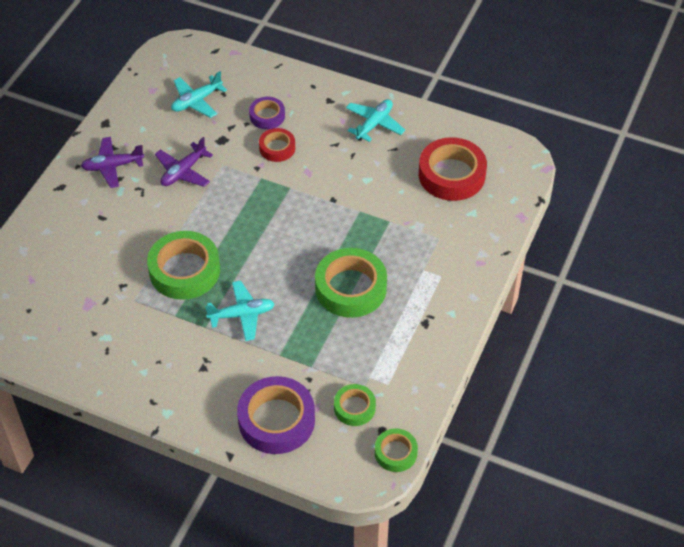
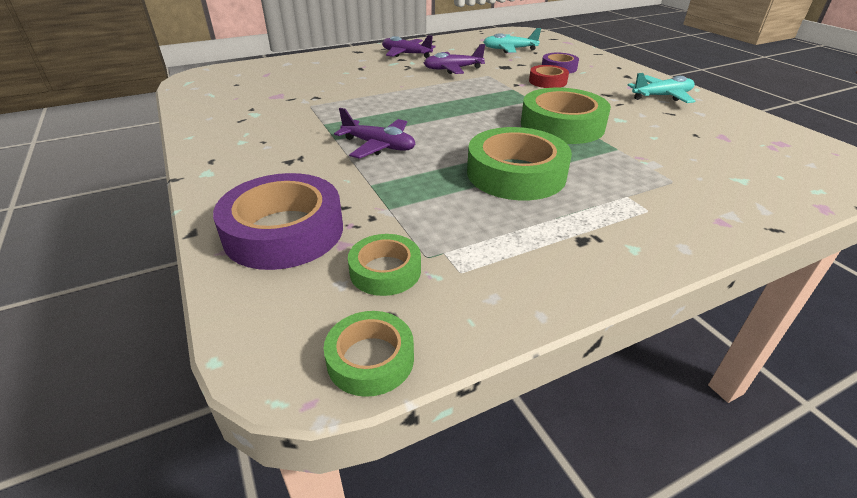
camera: 40 degrees right, 15 degrees down
green tape [147,231,220,300] -> green tape moved to [521,88,611,144]
turquoise plane [205,280,275,341] -> purple plane [334,108,416,159]
red tape [419,137,487,201] -> none

